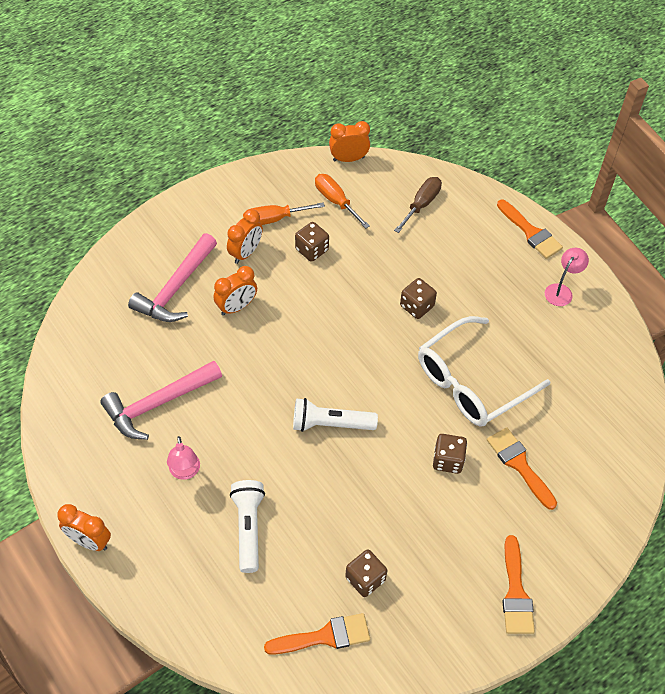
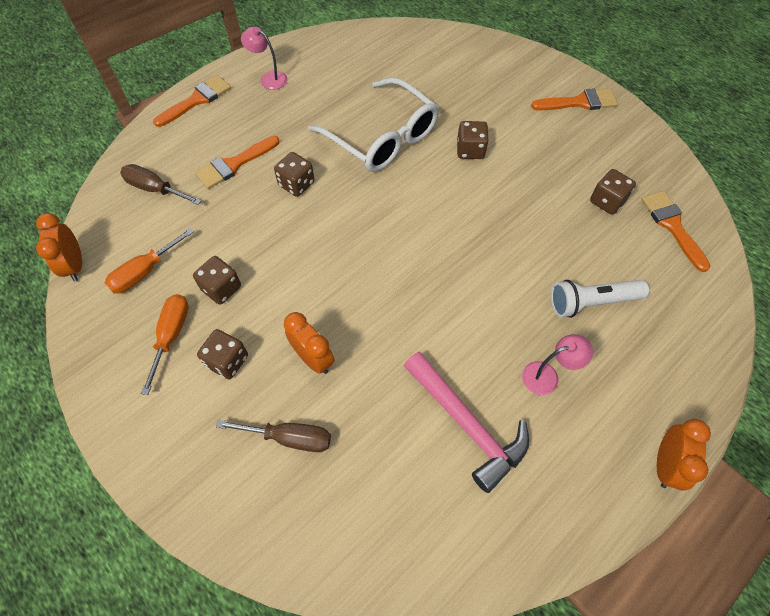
camera: 95 degrees left, 5 degrees up
pink hammer [128,233,217,322] -> brown screwdriver [216,420,331,452]
orange clock [227,209,263,264] -> brown dice [197,329,248,379]
orange screwdriver [251,202,325,225] -> orange screwdriver turned 150 degrees counterclockwise [141,294,189,395]
white flashlight [293,398,378,432] -> none
orange brush [487,427,557,510] -> orange brush moved to [195,136,279,189]

